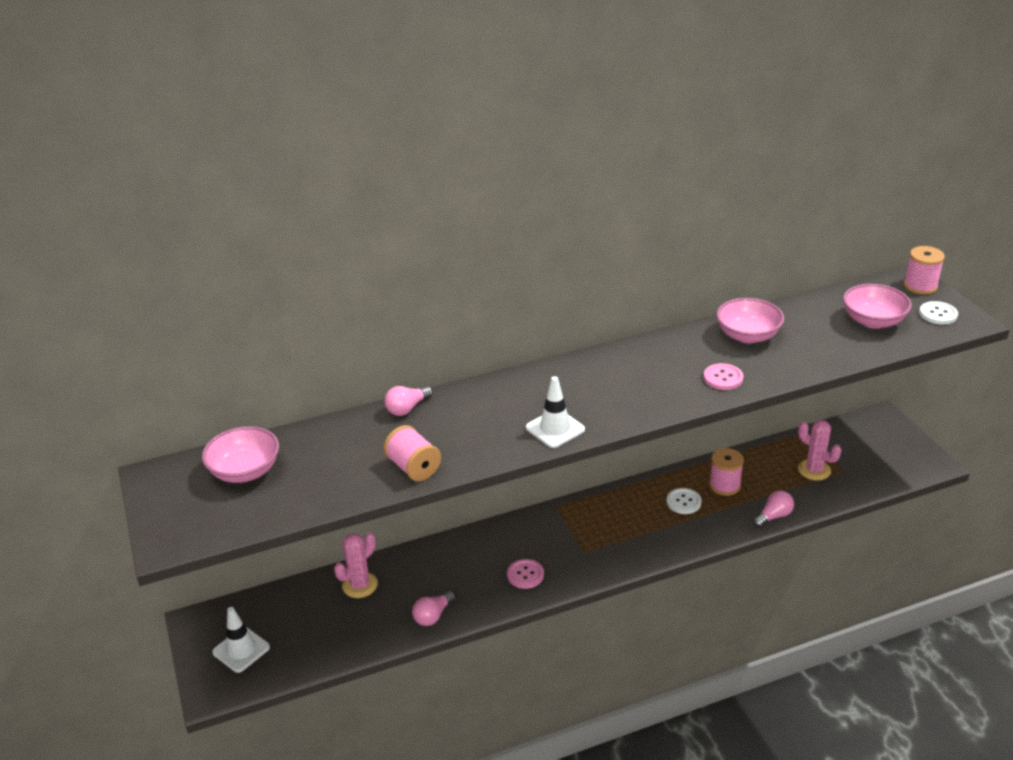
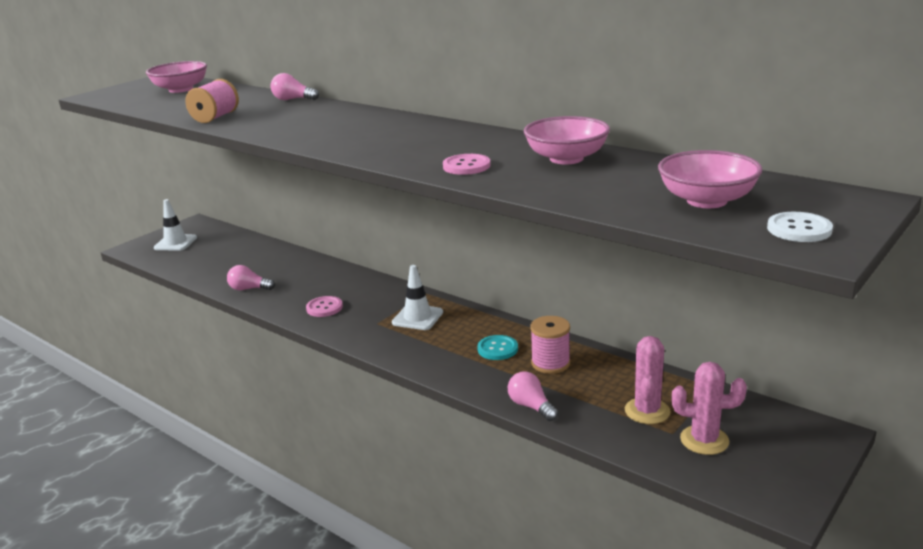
camera: 60 degrees right, 10 degrees down
pink cactus [334,532,378,598] -> pink cactus moved to [672,362,747,455]
white traffic cone [526,376,585,448] -> white traffic cone moved to [392,265,443,330]
white button [667,488,702,514] -> turquoise button [477,335,518,360]
pink light bulb [753,491,794,528] -> pink light bulb turned 150 degrees counterclockwise [508,372,558,421]
pink spool [904,246,945,294] -> none

